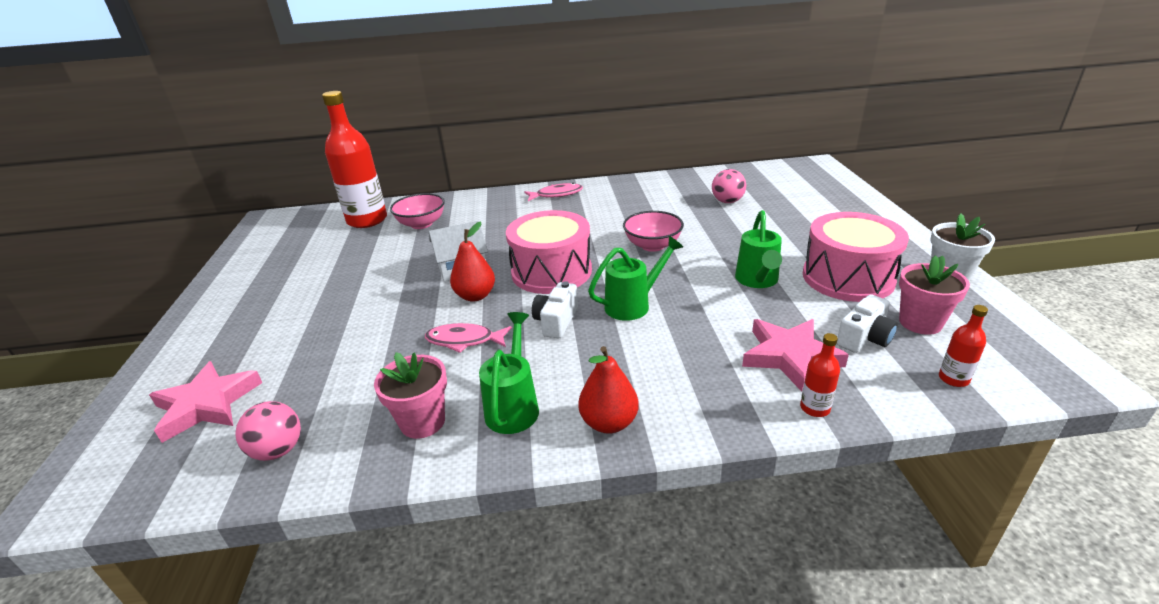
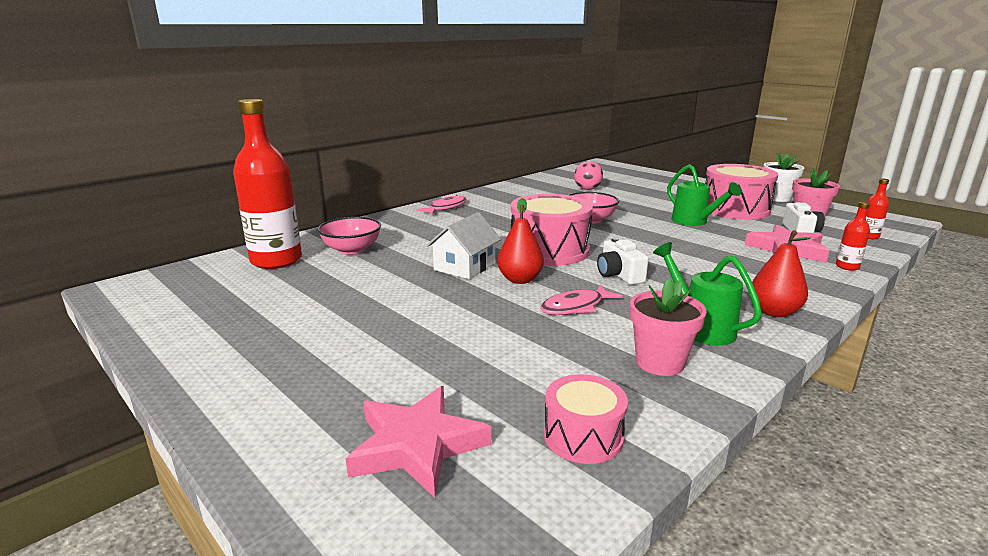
camera: 40 degrees left, 10 degrees down
pink ball [235,401,301,461] -> pink drum [544,374,628,464]
green watering can [588,236,683,321] -> none

